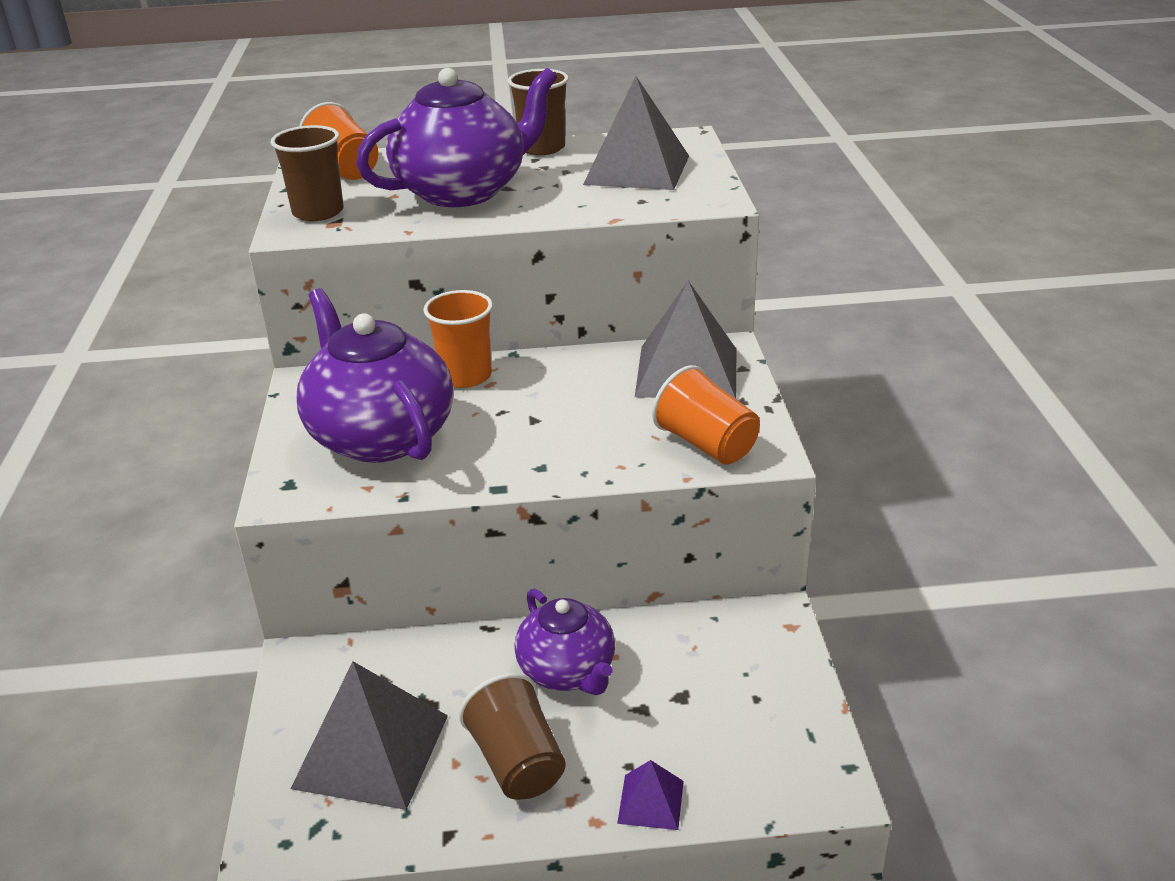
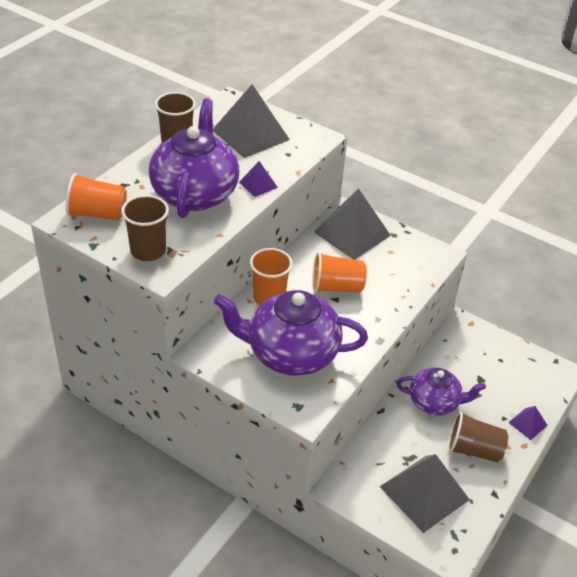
camera: 55 degrees left, 10 degrees up
orange cup [652,365,760,465] -> orange cup moved to [312,252,367,293]
none -> purple pyramid [239,161,278,197]

